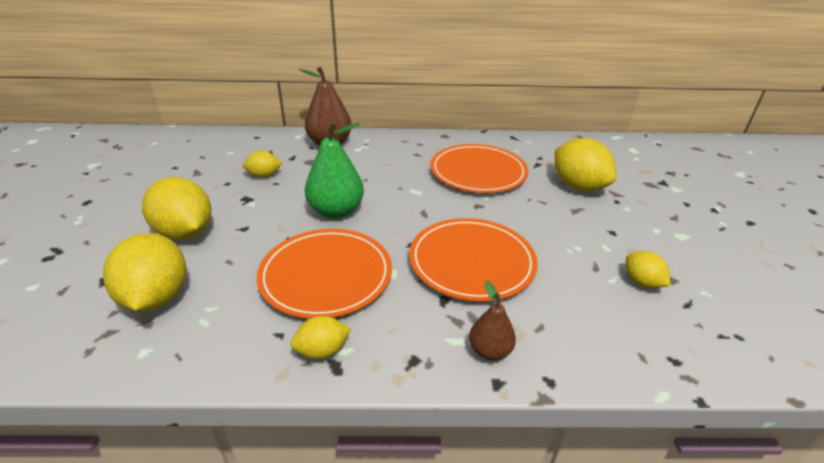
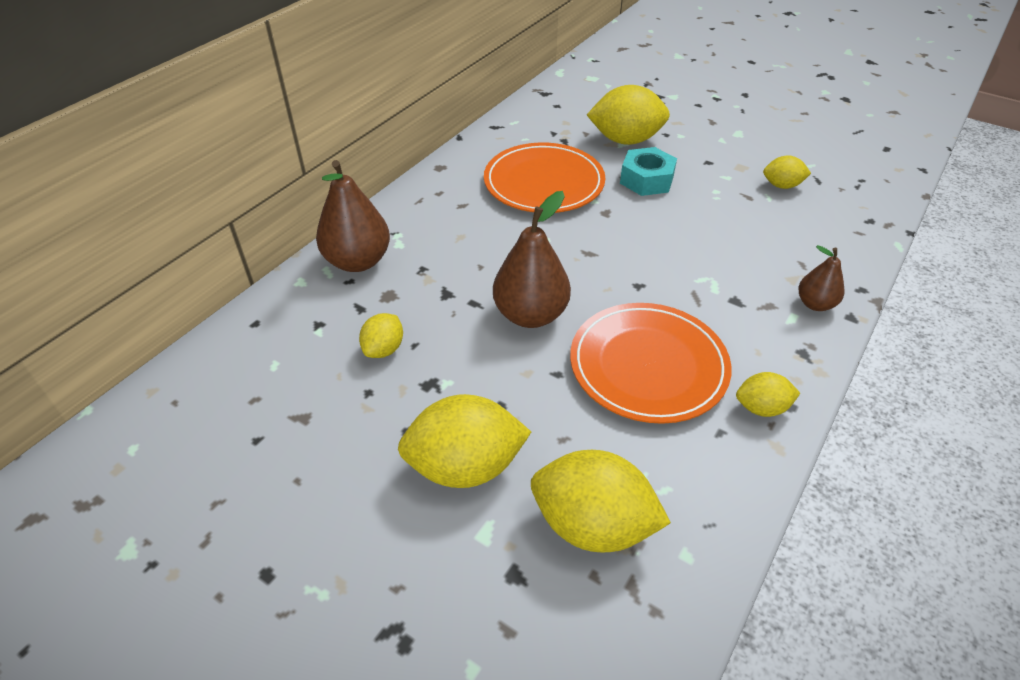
camera: 55 degrees left, 10 degrees up
yellow lemon [291,316,351,360] -> yellow lemon turned 75 degrees clockwise [736,372,800,417]
green pear [305,121,364,219] -> brown pear [493,191,571,328]
orange plate [409,218,538,302] -> none
none -> turquoise nut [620,147,677,196]

